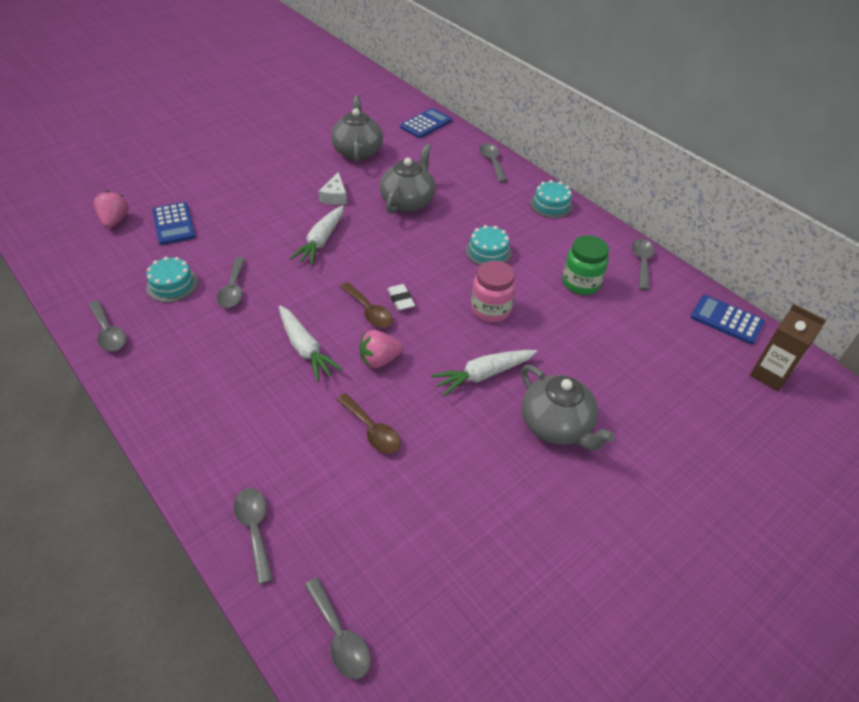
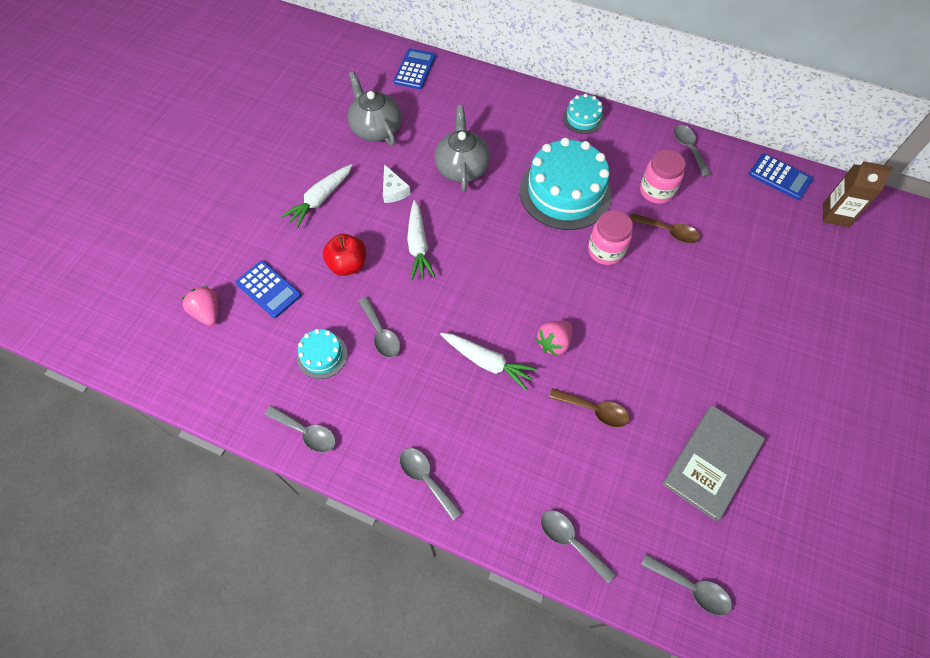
camera: 25 degrees left, 15 degrees up
brown spoon [340,282,393,328] -> brown spoon moved to [630,213,700,243]
white eraser [387,284,415,311] -> none
white carrot [431,350,537,396] -> white carrot moved to [281,164,353,228]
turquoise cake [465,225,512,266] -> turquoise cake [520,138,612,230], size x2.09
grey spoon [479,143,507,182] -> grey spoon moved to [400,448,462,521]
grey teapot [521,365,615,451] -> none
green jar [562,235,609,295] -> pink jar [640,149,686,204]
blue calculator [691,295,765,344] -> blue calculator turned 150 degrees counterclockwise [749,153,813,200]
none -> red apple [323,234,366,276]
none -> grey book [662,405,765,521]

